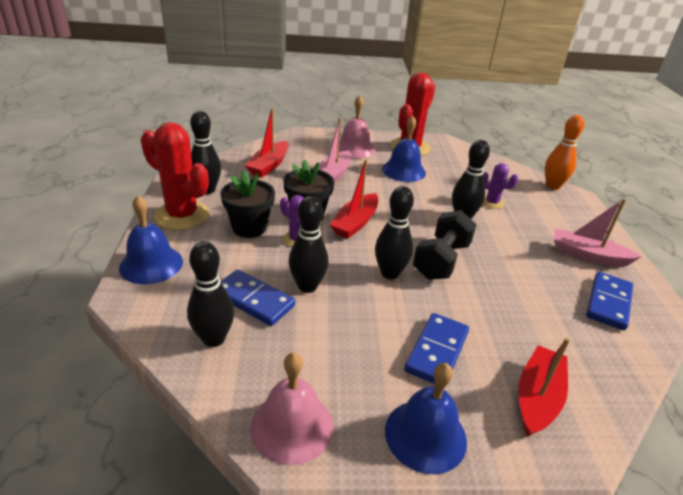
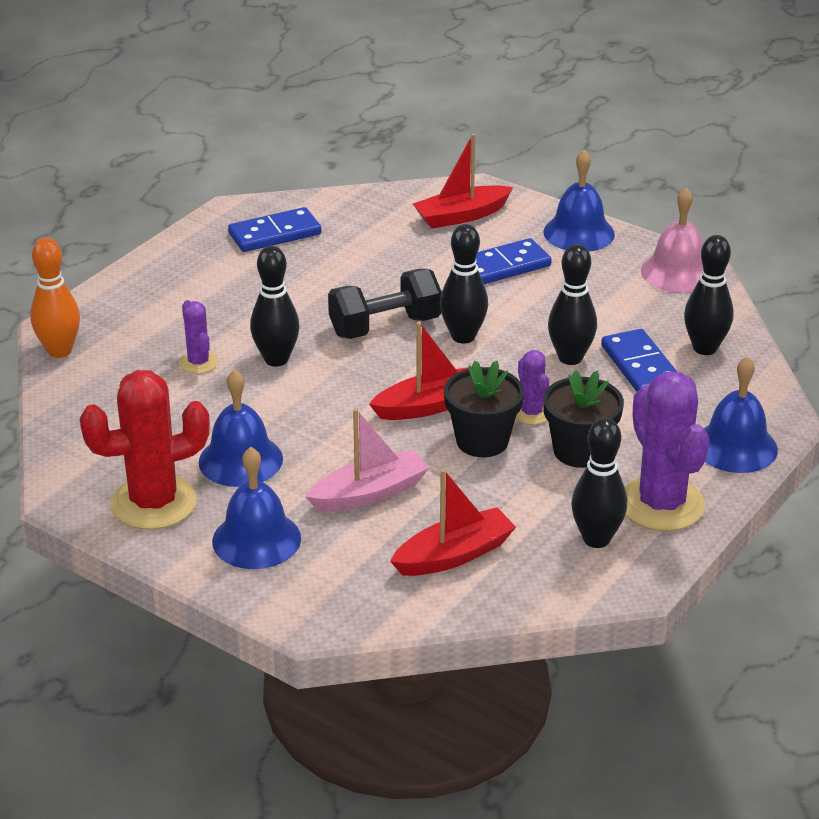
camera: 140 degrees left, 0 degrees up
red cactus [141,122,209,230] -> purple cactus [624,371,709,531]
pink bell [339,95,376,158] -> blue bell [212,447,301,569]
pink boat [554,198,642,267] -> none

